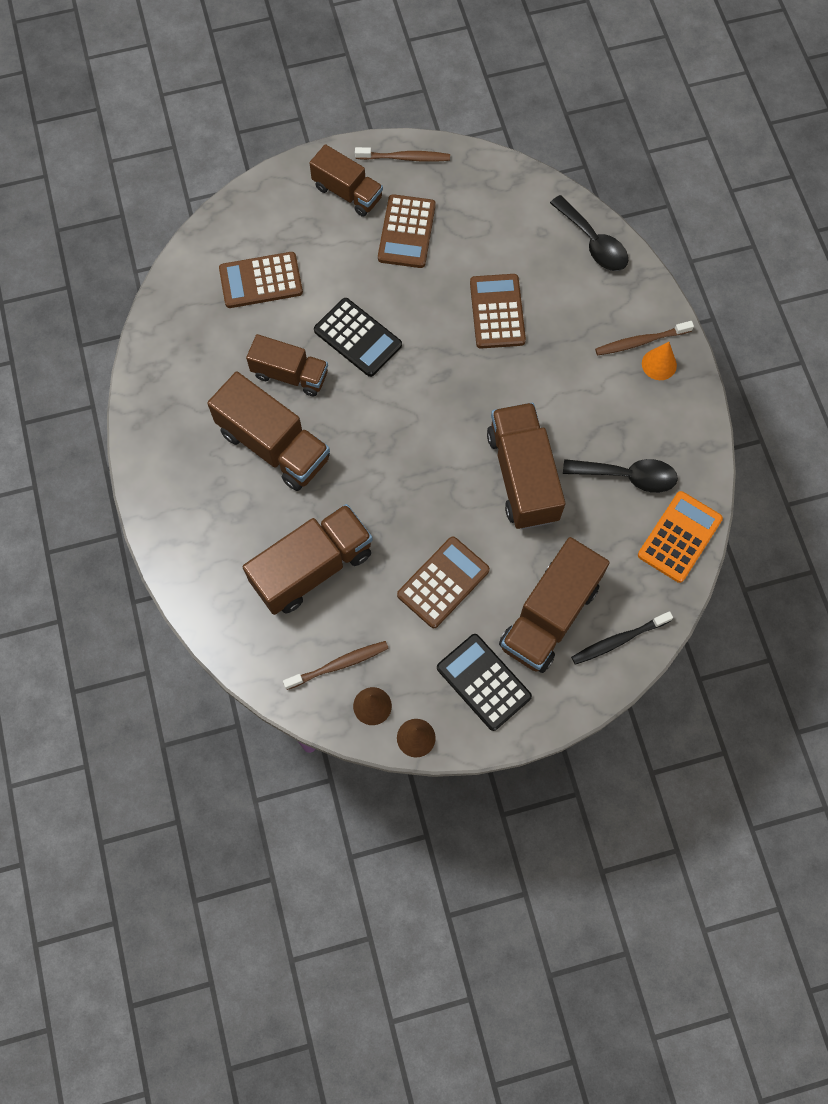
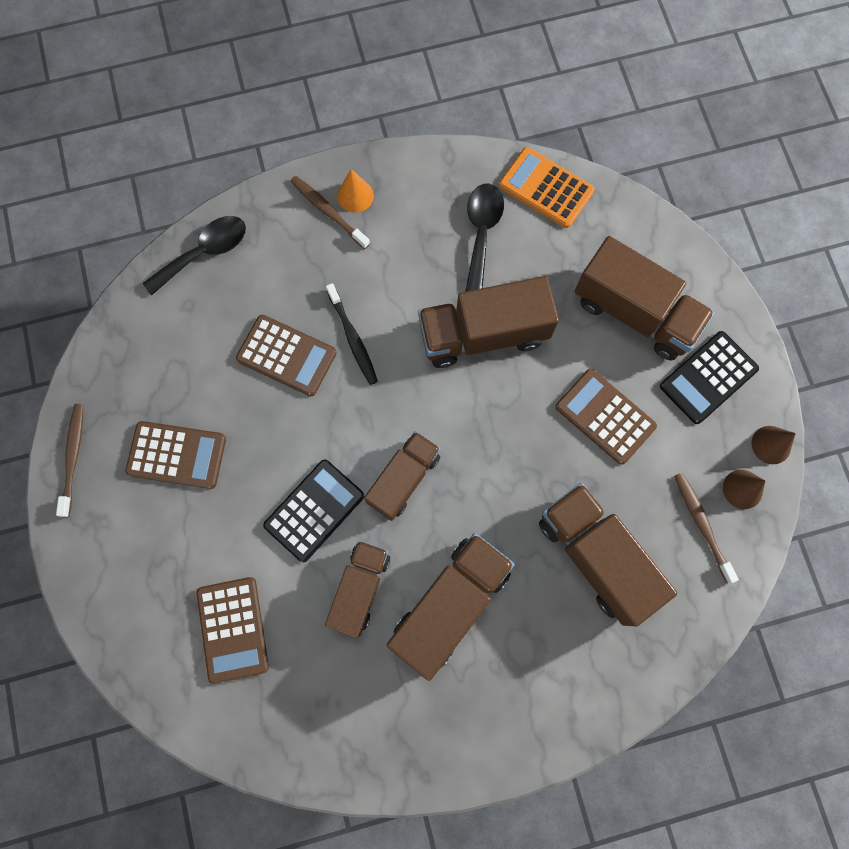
camera: 90 degrees left, 5 degrees up
brown truck [309,144,383,217] -> brown truck moved to [364,431,441,521]
brown calculator [470,274,526,349] -> brown calculator turned 150 degrees counterclockwise [236,315,337,396]
black toothbrush [571,611,673,665] -> black toothbrush moved to [326,283,378,385]
brown toothbrush [595,321,694,356] -> brown toothbrush turned 150 degrees clockwise [290,176,370,249]

